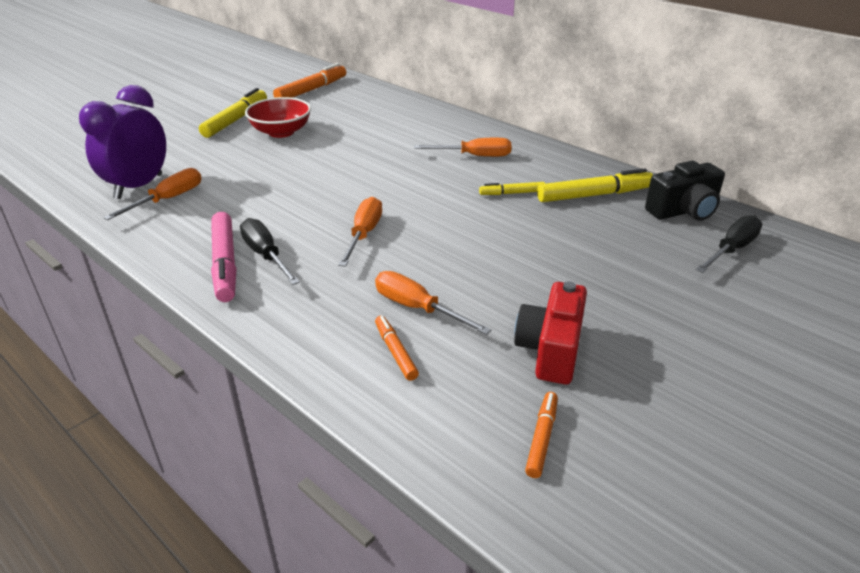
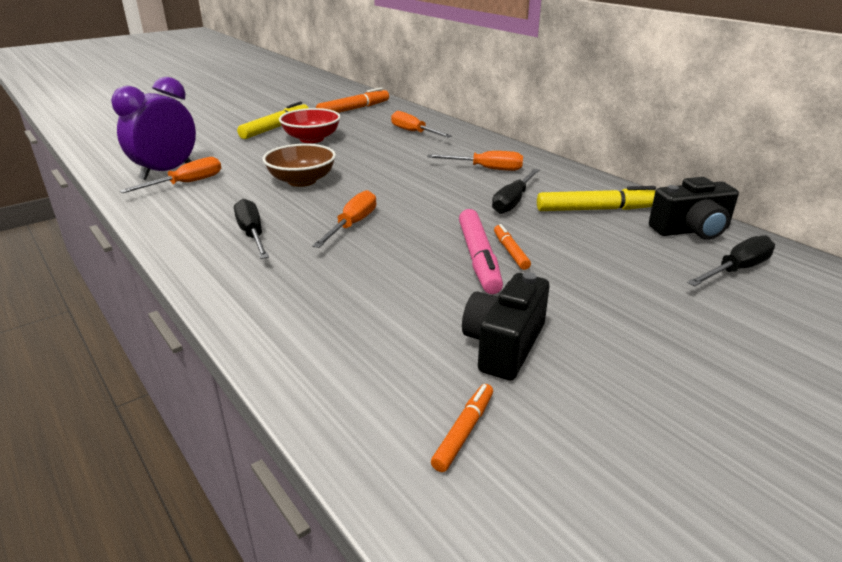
camera: 10 degrees right, 5 degrees down
pink marker [211,212,237,302] -> pink marker moved to [459,209,503,294]
orange screwdriver [375,271,492,335] -> orange screwdriver moved to [391,111,452,138]
orange marker [375,316,419,381] -> orange marker moved to [494,224,531,270]
yellow marker [479,182,545,195] -> black screwdriver [492,169,540,214]
red camera [514,281,587,385] -> black camera [462,272,550,380]
none -> brown bowl [263,144,336,187]

